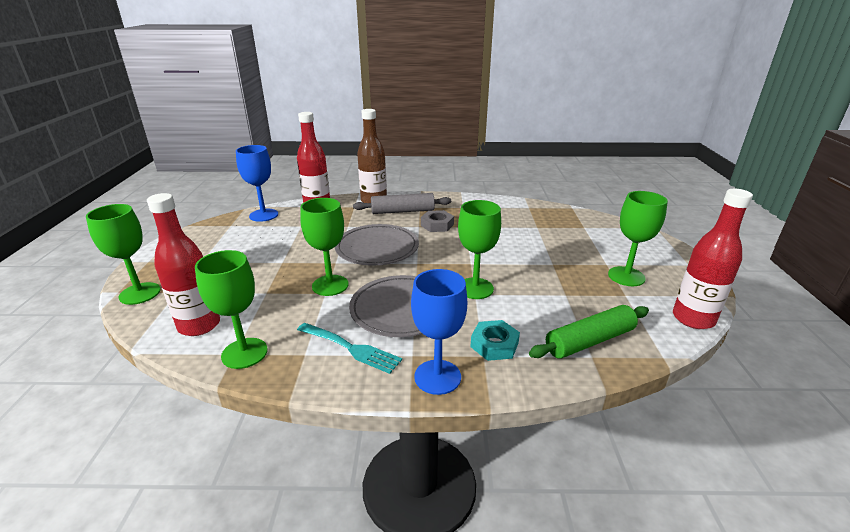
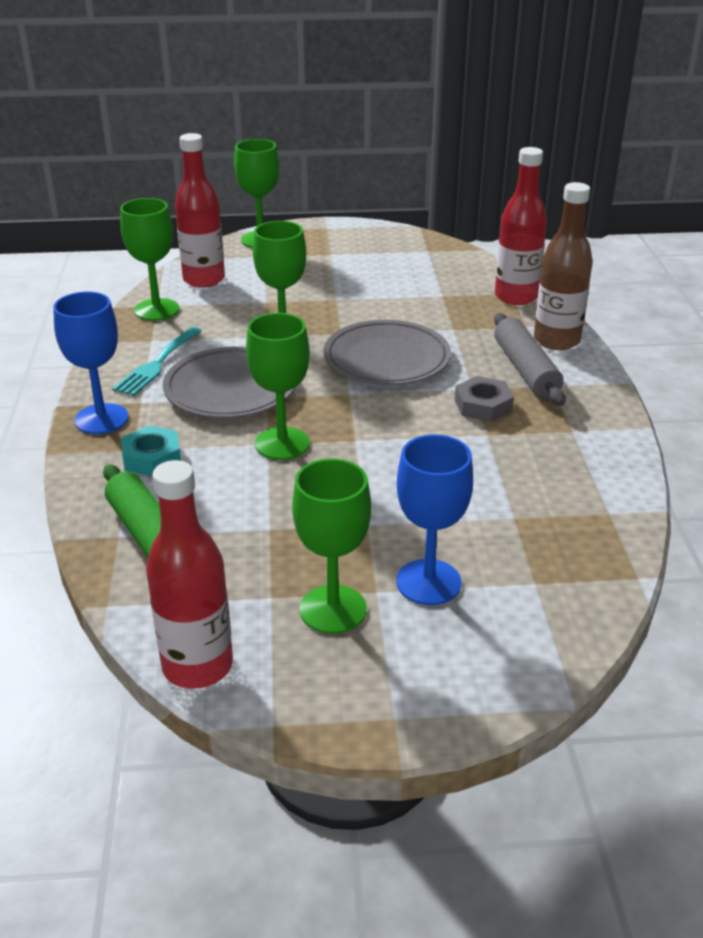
camera: 85 degrees right, 5 degrees up
blue goblet [236,145,278,222] -> blue goblet moved to [396,434,473,605]

